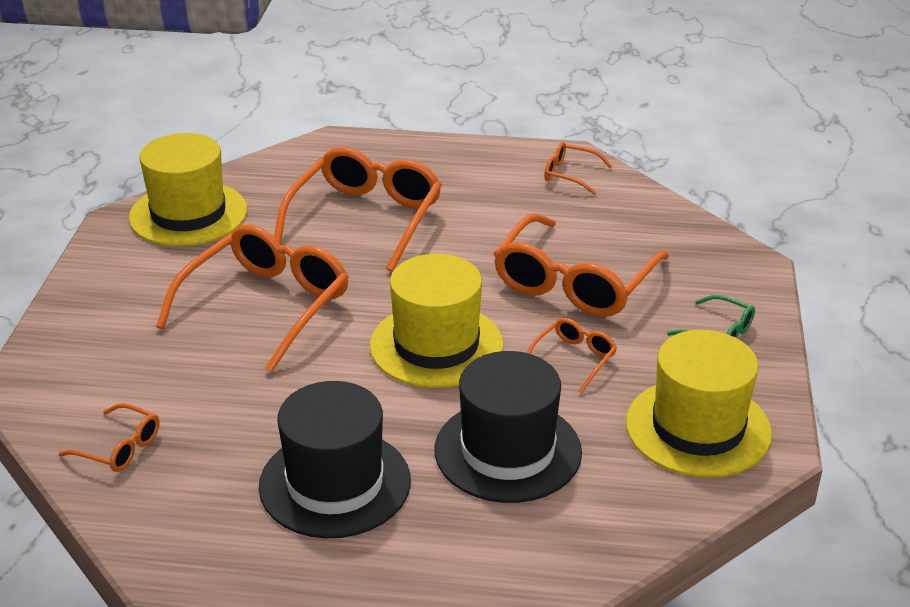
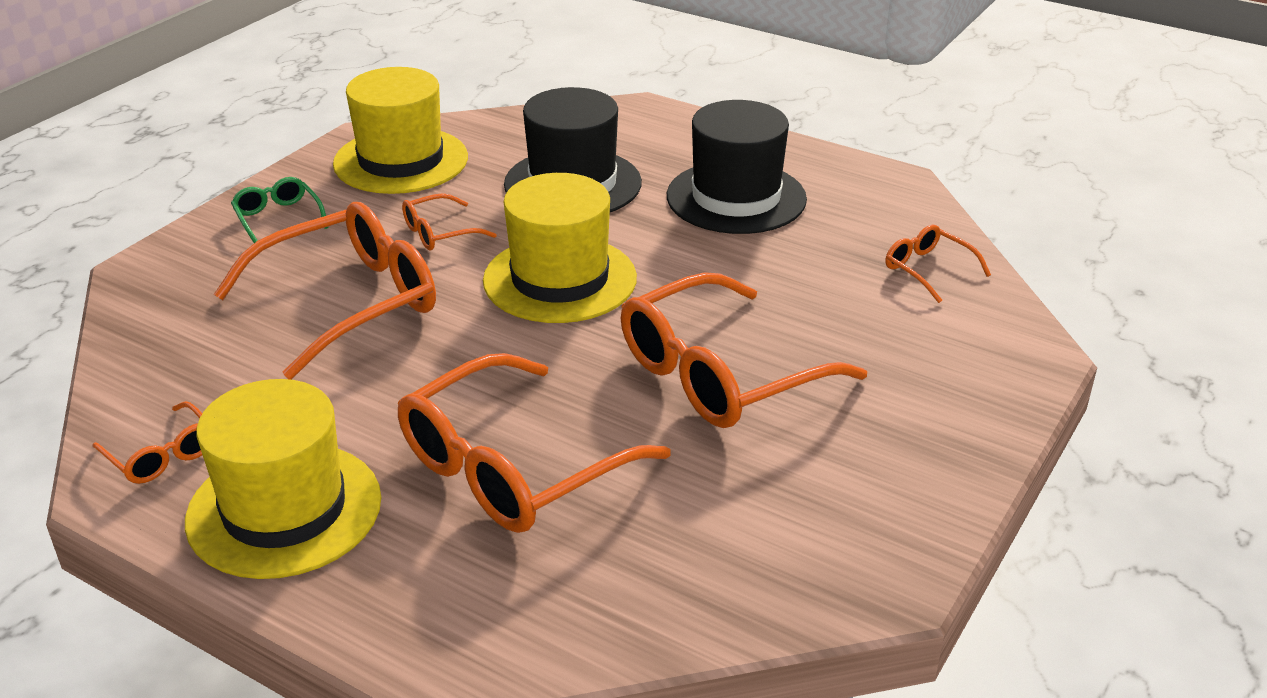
camera: 155 degrees left, 0 degrees up
yellow hat [129,133,247,247] -> yellow hat moved to [185,379,381,579]

